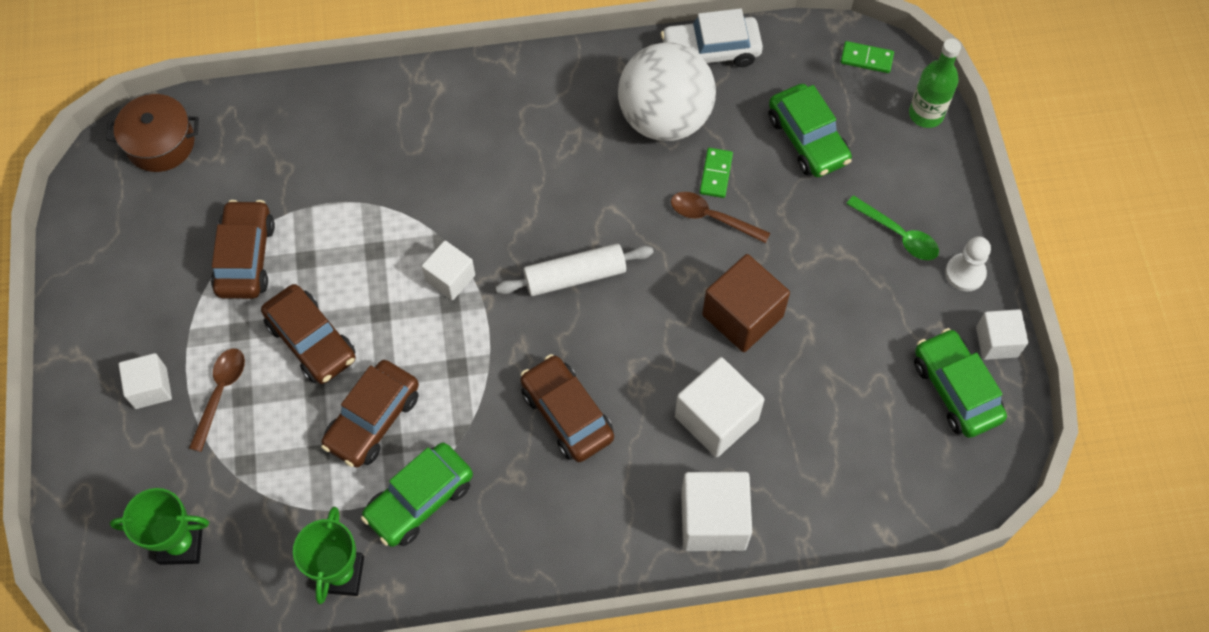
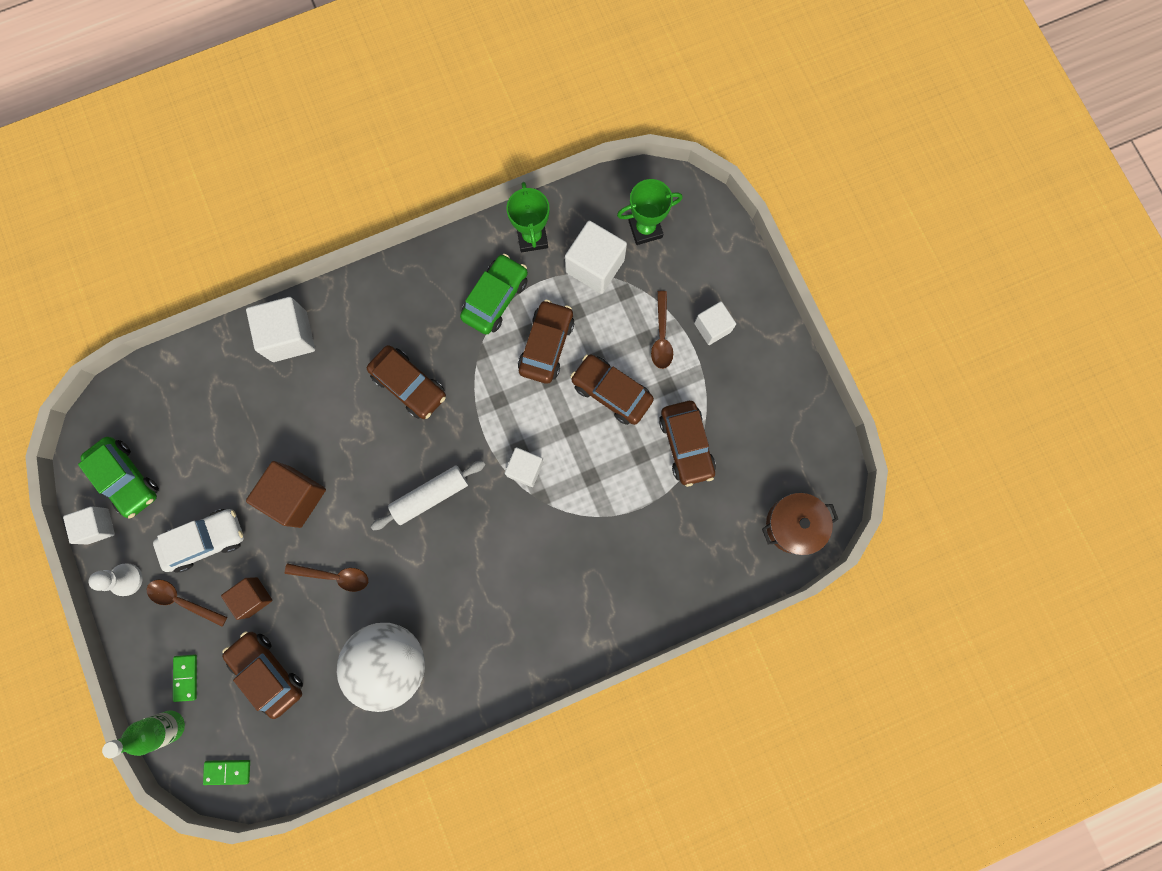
camera: 165 degrees right, 15 degrees up
white car [661,9,763,67] -> white car moved to [153,509,244,573]
white cube [675,357,765,457] -> white cube moved to [565,220,627,294]
green domino [700,148,733,198] -> green domino moved to [173,655,197,702]
green car [769,84,852,177] -> brown car [222,631,303,719]
green spoon [847,195,939,260] -> brown spoon [147,580,227,627]
none -> brown cube [221,577,272,620]

